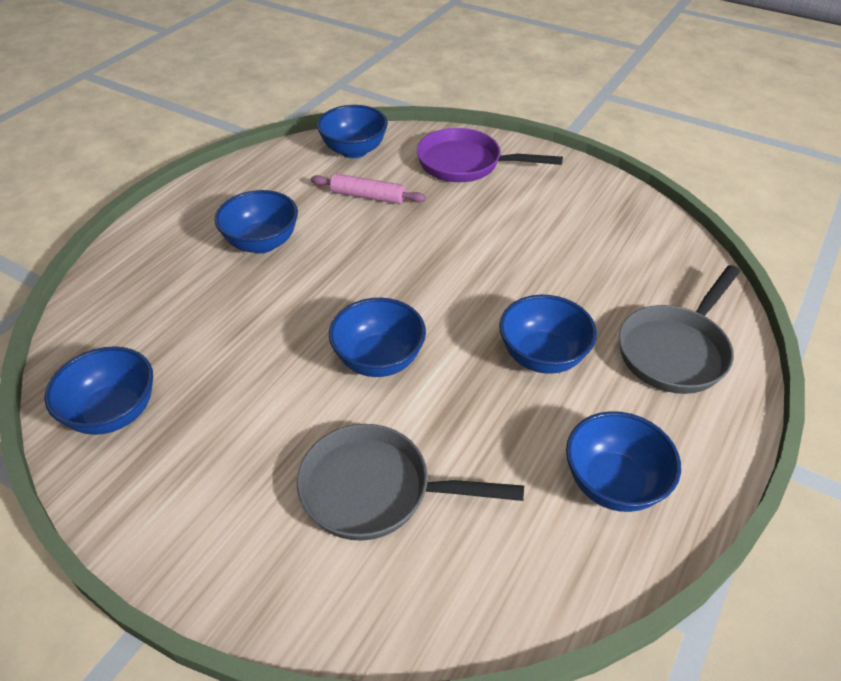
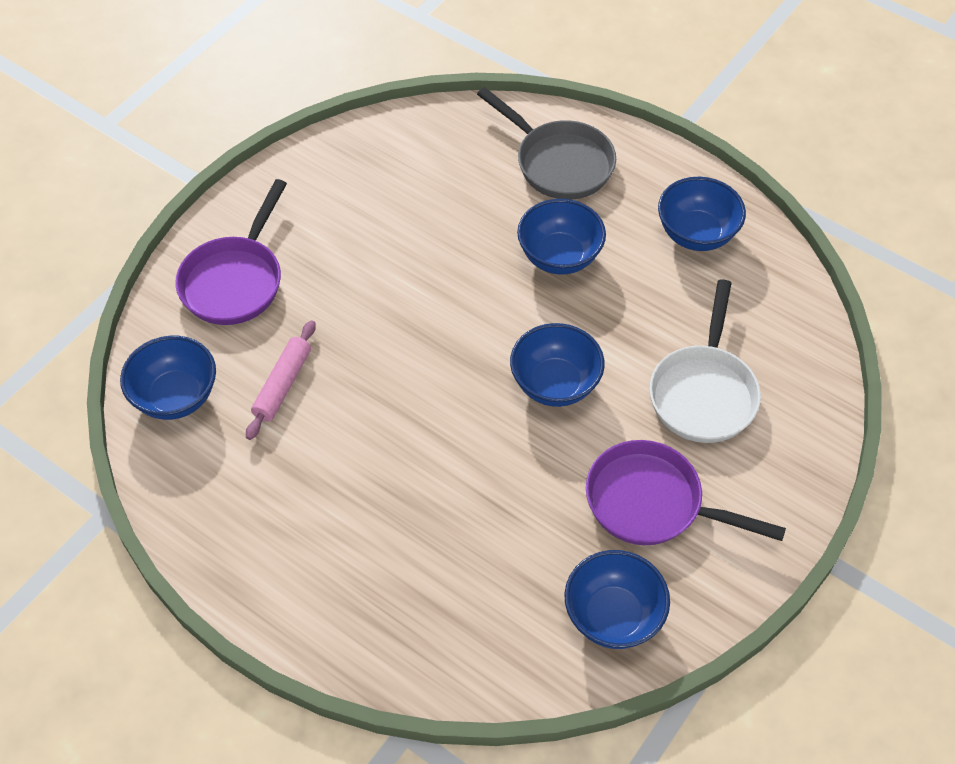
camera: 85 degrees left, 10 degrees up
blue bowl [215,190,298,254] -> none
grey pan [297,424,524,541] -> white pan [649,279,761,443]
none -> purple pan [586,440,786,545]

